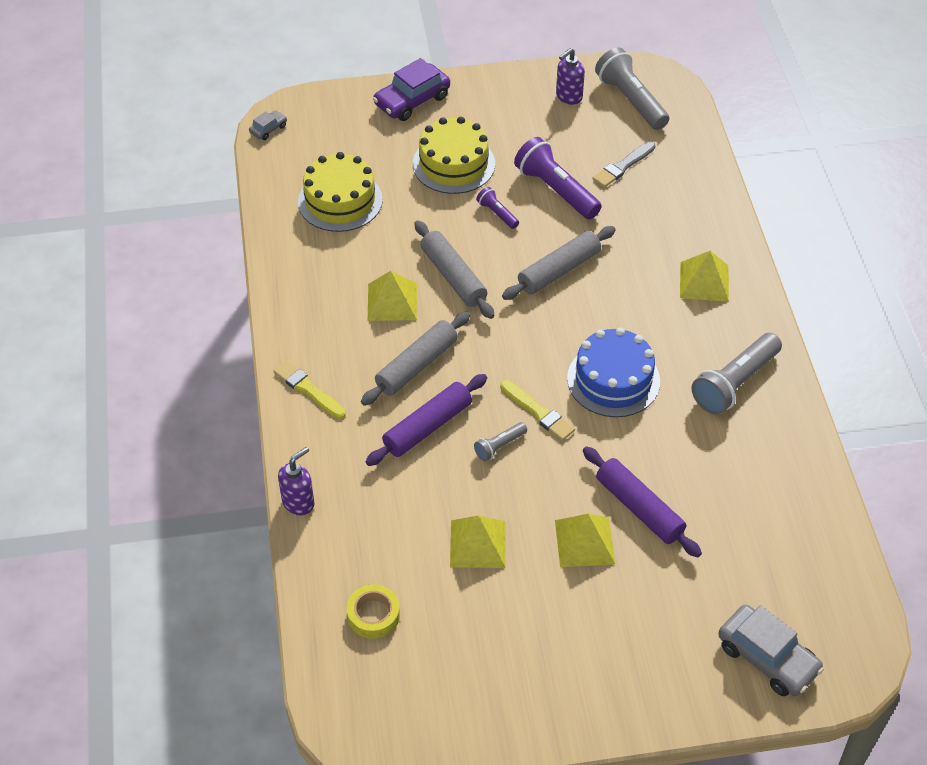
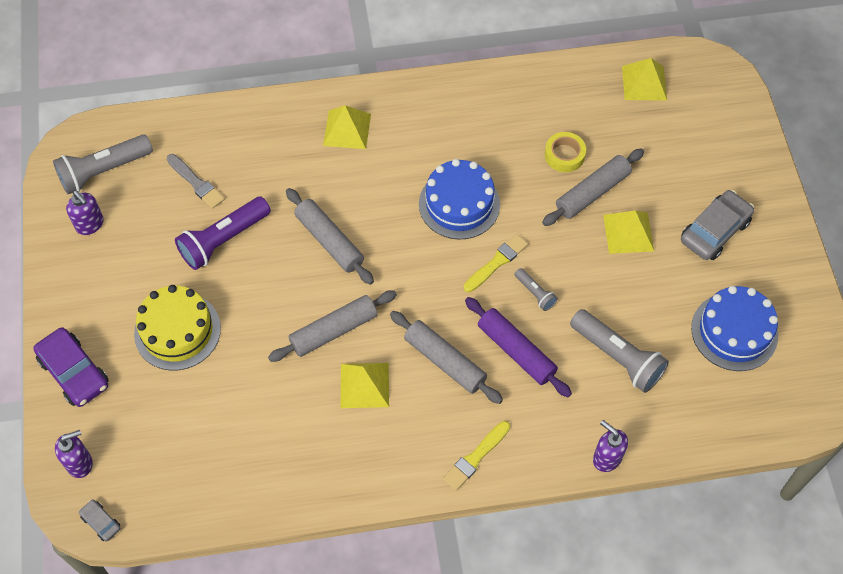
camera: 90 degrees left, 10 degrees up
yellow cake [298,152,383,232] -> none
yellow tape [346,584,400,639] -> yellow tape moved to [545,132,586,172]
yellow pyramid [450,515,506,568] -> yellow pyramid moved to [622,58,667,101]
purple flashlight [476,187,519,229] -> none
purple rolling pin [583,446,702,558] -> grey rolling pin [542,148,644,226]
grey flashlight [691,333,782,415] -> grey flashlight moved to [570,309,669,393]
grey car [718,605,824,696] -> grey car moved to [681,190,754,260]
none -> purple soap dispenser [55,430,93,478]
none -> blue cake [691,286,778,371]

